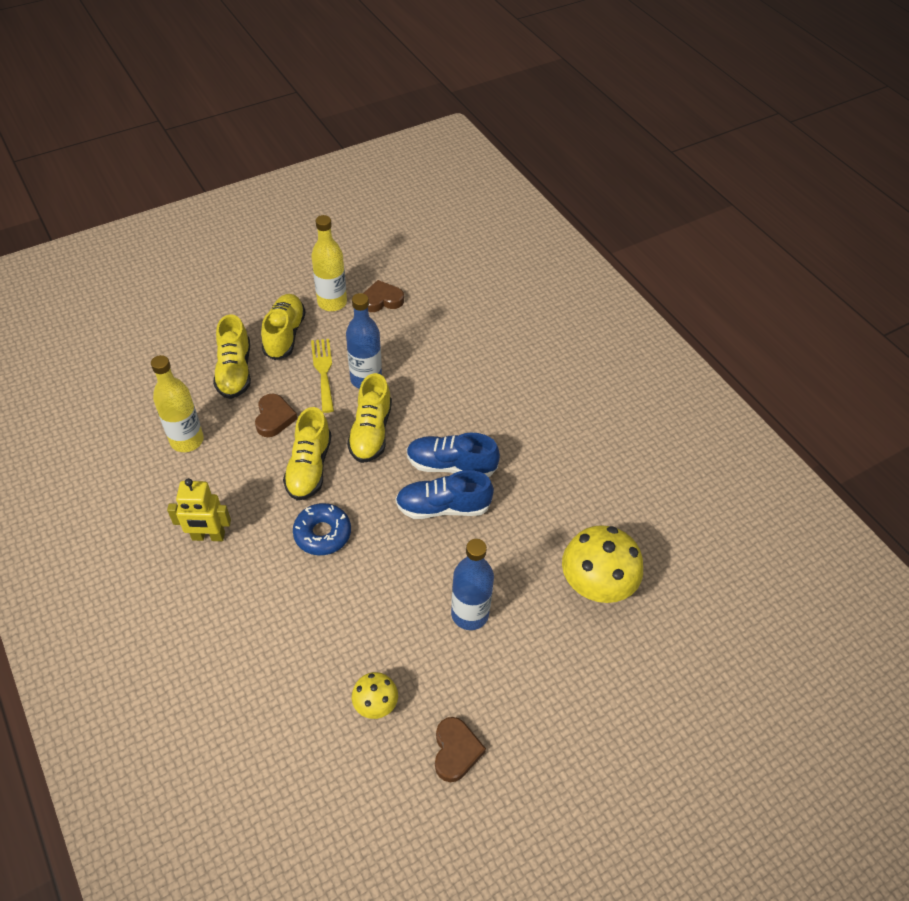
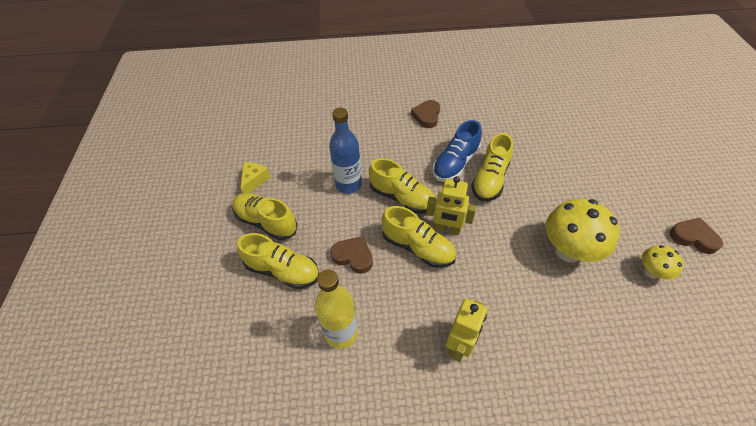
camera: 60 degrees left, 0 degrees up
blue donut [293,503,351,555] -> none
yellow bottle [311,215,347,311] -> yellow cheese [241,162,271,193]
yellow fork [311,339,334,413] -> none
brown heart [363,280,404,312] -> brown heart moved to [411,100,440,128]
blue shoe [395,470,494,519] -> yellow shoe [471,133,513,201]
blue bottle [451,539,494,630] -> none
yellow mushroom [562,525,643,603] -> yellow mushroom moved to [546,199,620,263]
none -> yellow robot [426,176,476,235]

